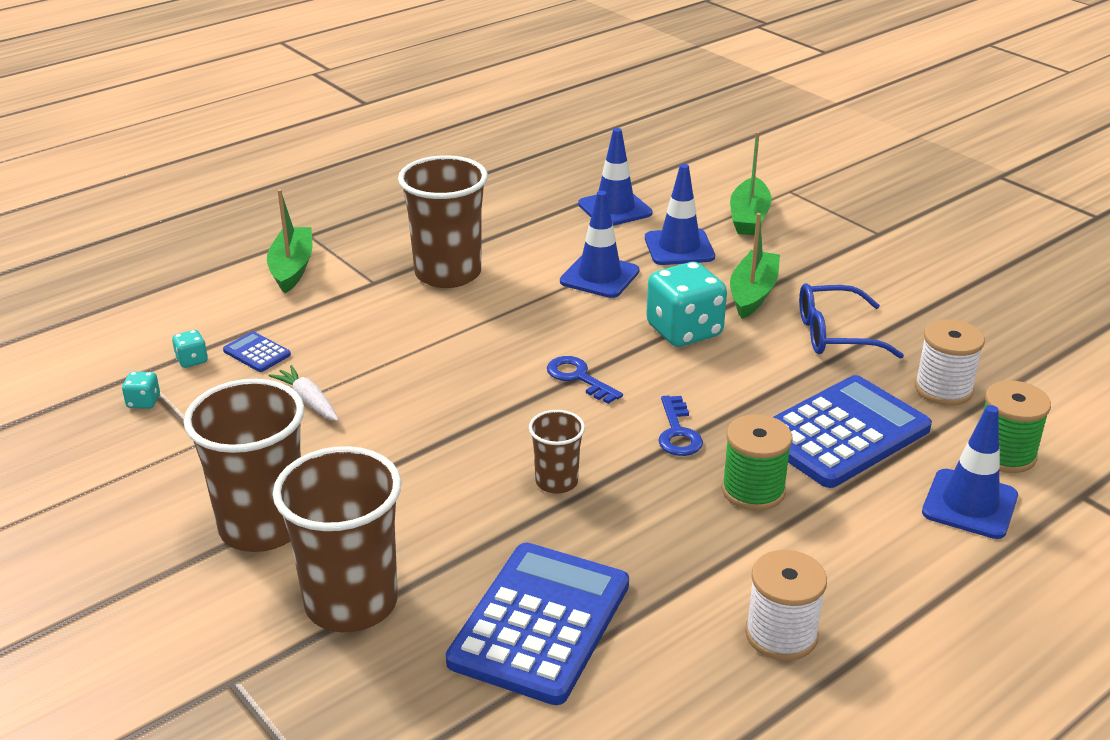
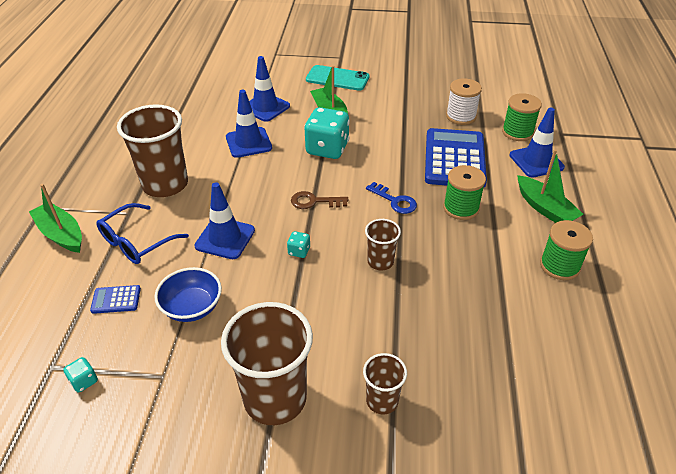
camera: 45 degrees left, 10 degrees up
turquoise dice [172,330,208,368] -> turquoise dice moved to [287,231,310,258]
white carrot [269,365,339,421] -> blue bowl [154,267,222,322]
brown cup [273,446,402,632] -> brown cup [363,353,407,414], size x0.51
blue calculator [446,542,629,705] -> none
blue key [547,356,623,404] -> brown key [291,191,348,209]
blue traffic cone [578,128,653,226] -> blue traffic cone moved to [195,182,255,259]
green boat [730,132,772,236] -> green boat moved to [517,150,584,223]
white spool [745,550,827,661] -> green spool [540,220,593,280]
blue glasses [799,283,904,359] -> blue glasses moved to [97,203,189,264]
none -> turquoise phone [306,65,369,91]

